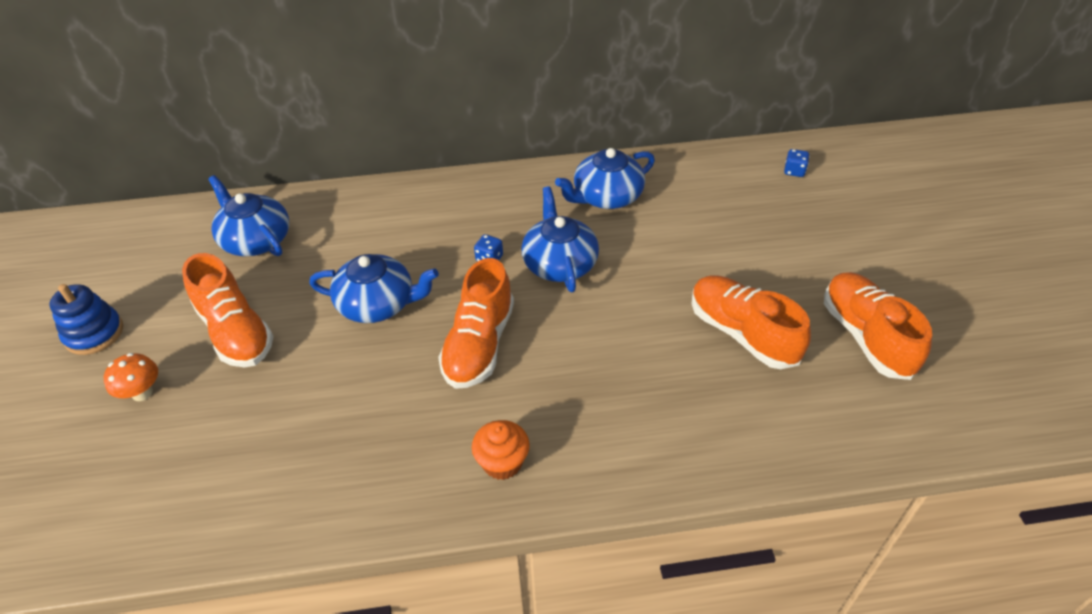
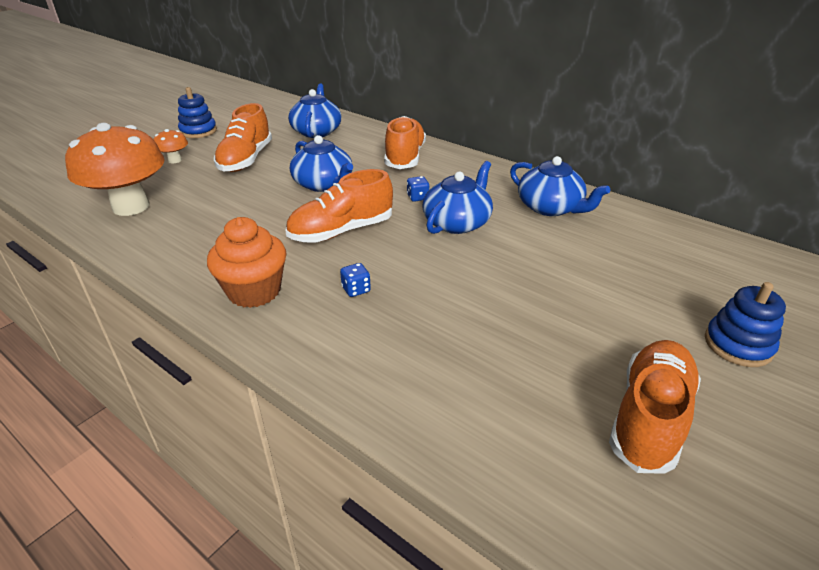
camera: 45 degrees right, 10 degrees down
orange cupcake [472,420,530,480] -> orange cupcake [207,217,286,308], size x1.52
blue teapot [555,148,655,209] -> blue teapot turned 150 degrees counterclockwise [510,156,610,216]
orange shoe [692,275,811,369] -> orange shoe moved to [384,116,426,169]
blue dice [784,149,810,177] -> blue dice moved to [340,263,371,297]
none -> orange mushroom [65,123,165,216]
none -> blue stacking toy [705,282,786,367]

